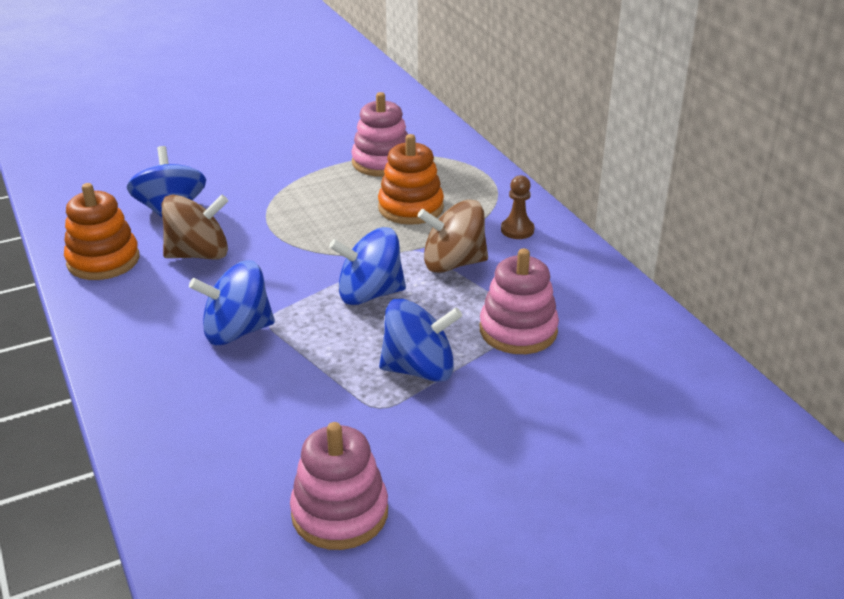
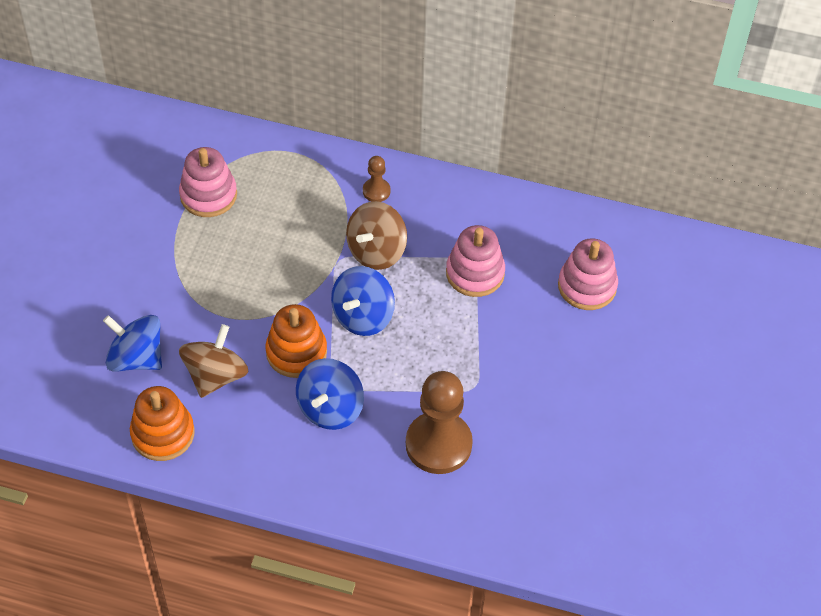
camera: 50 degrees left, 20 degrees up
pink stacking toy [290,422,388,550] -> pink stacking toy moved to [558,238,618,310]
orange stacking toy [378,134,444,225] -> orange stacking toy moved to [265,304,327,378]
blue spinning top [379,299,462,382] -> none
none -> brown pawn [406,371,473,474]

